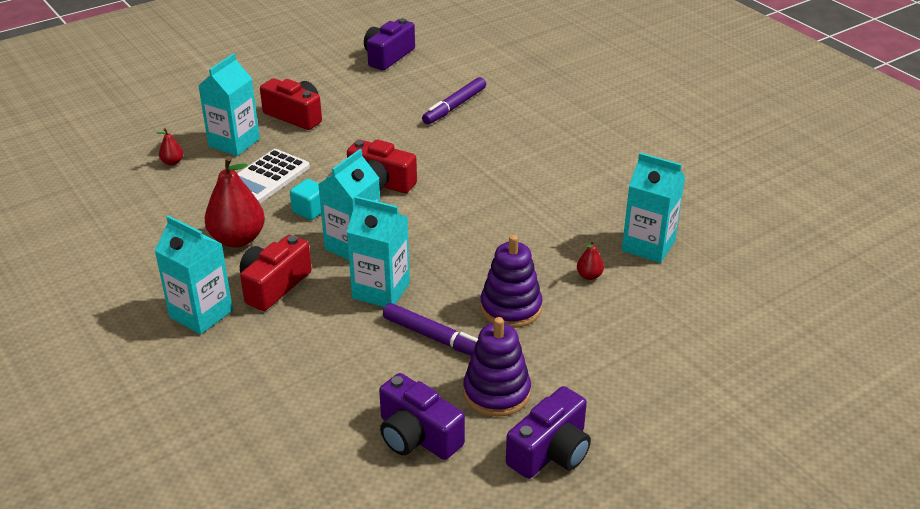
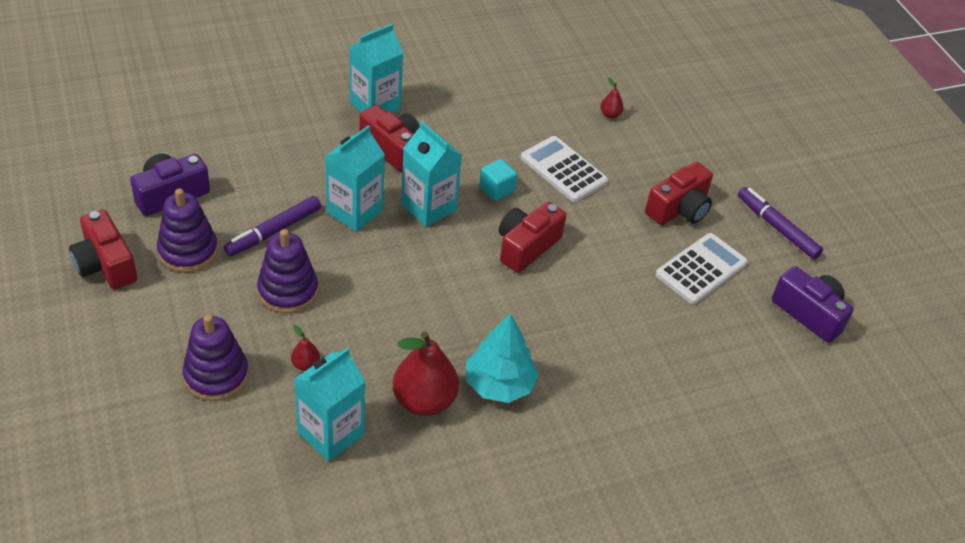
camera: 100 degrees right, 10 degrees up
turquoise carton [198,53,260,156] -> none
red pear [205,156,265,248] -> red pear moved to [393,331,459,416]
purple marker [422,77,486,124] -> purple marker moved to [738,187,823,259]
purple camera [506,386,591,479] -> red camera [69,209,137,290]
none -> purple stacking toy [183,314,249,401]
none -> turquoise tree [466,313,539,403]
none -> white calculator [656,233,748,304]

